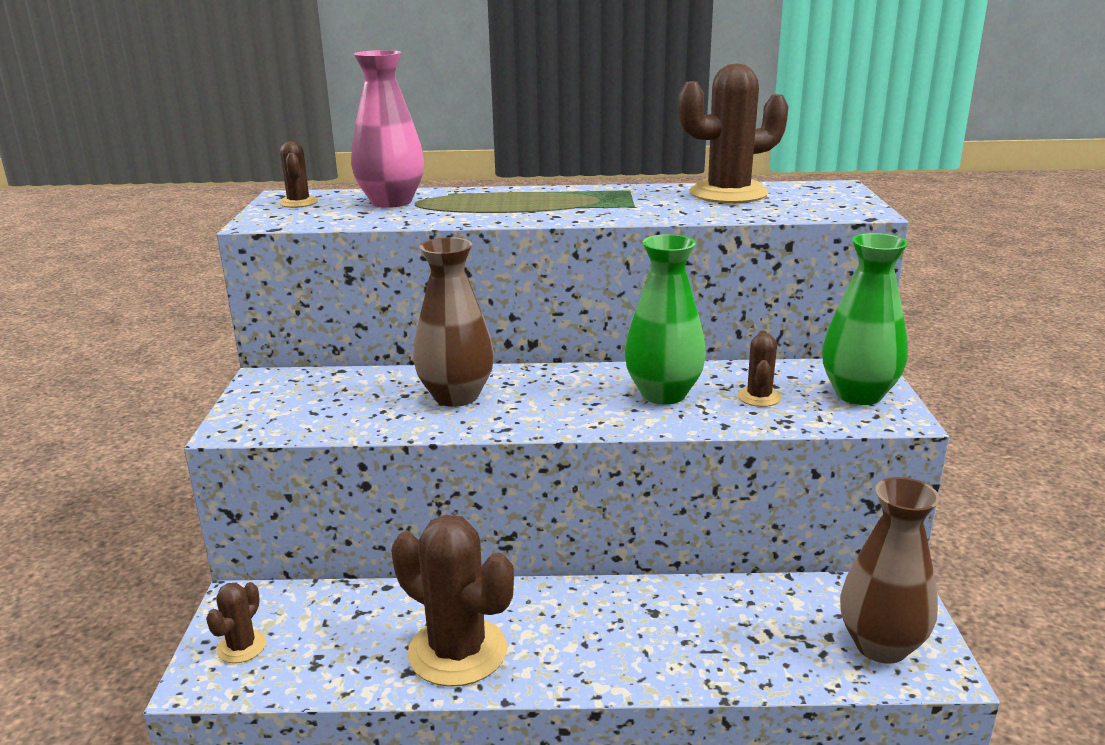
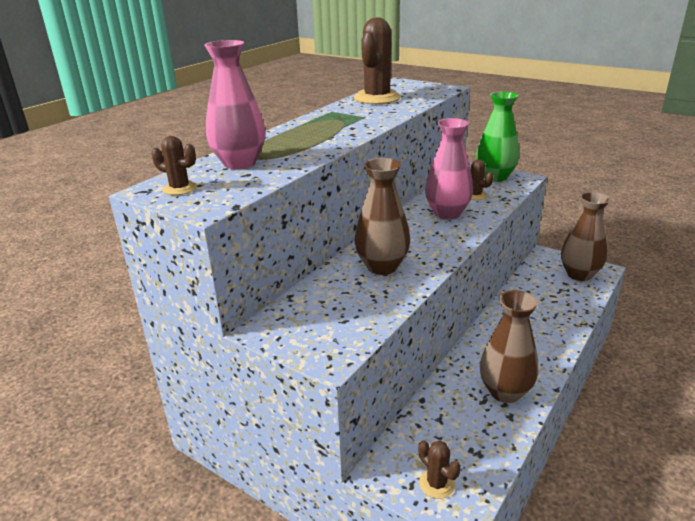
camera: 55 degrees left, 5 degrees up
brown cactus [391,515,514,687] -> brown vase [480,290,538,403]
green vase [625,234,706,405] -> pink vase [425,118,473,220]

